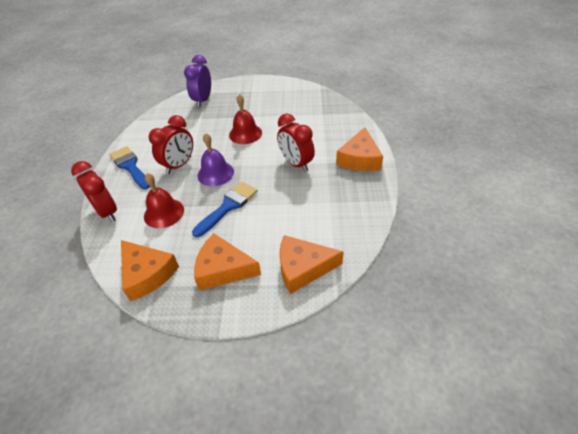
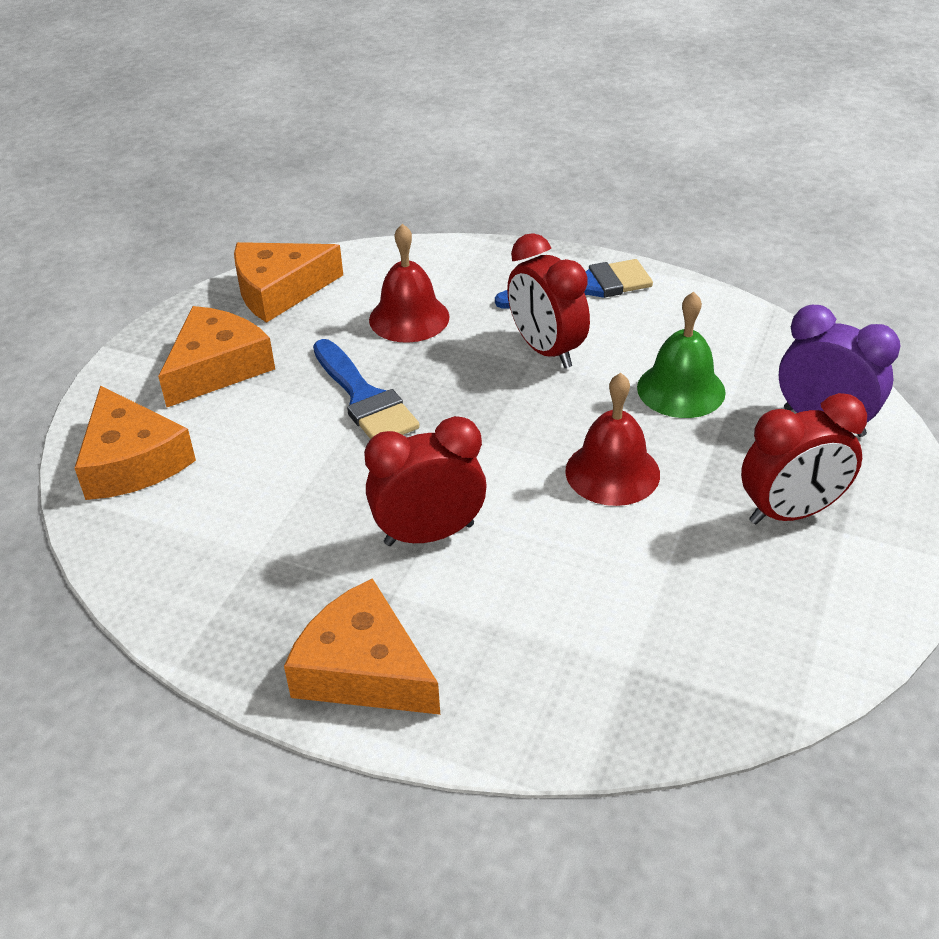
camera: 110 degrees right, 5 degrees down
red clock [71,161,117,222] -> red clock moved to [741,393,867,525]
purple bell [197,133,234,186] -> none
orange cheese [279,235,344,294] -> orange cheese turned 135 degrees clockwise [75,385,196,500]
none -> green bell [637,292,726,418]

